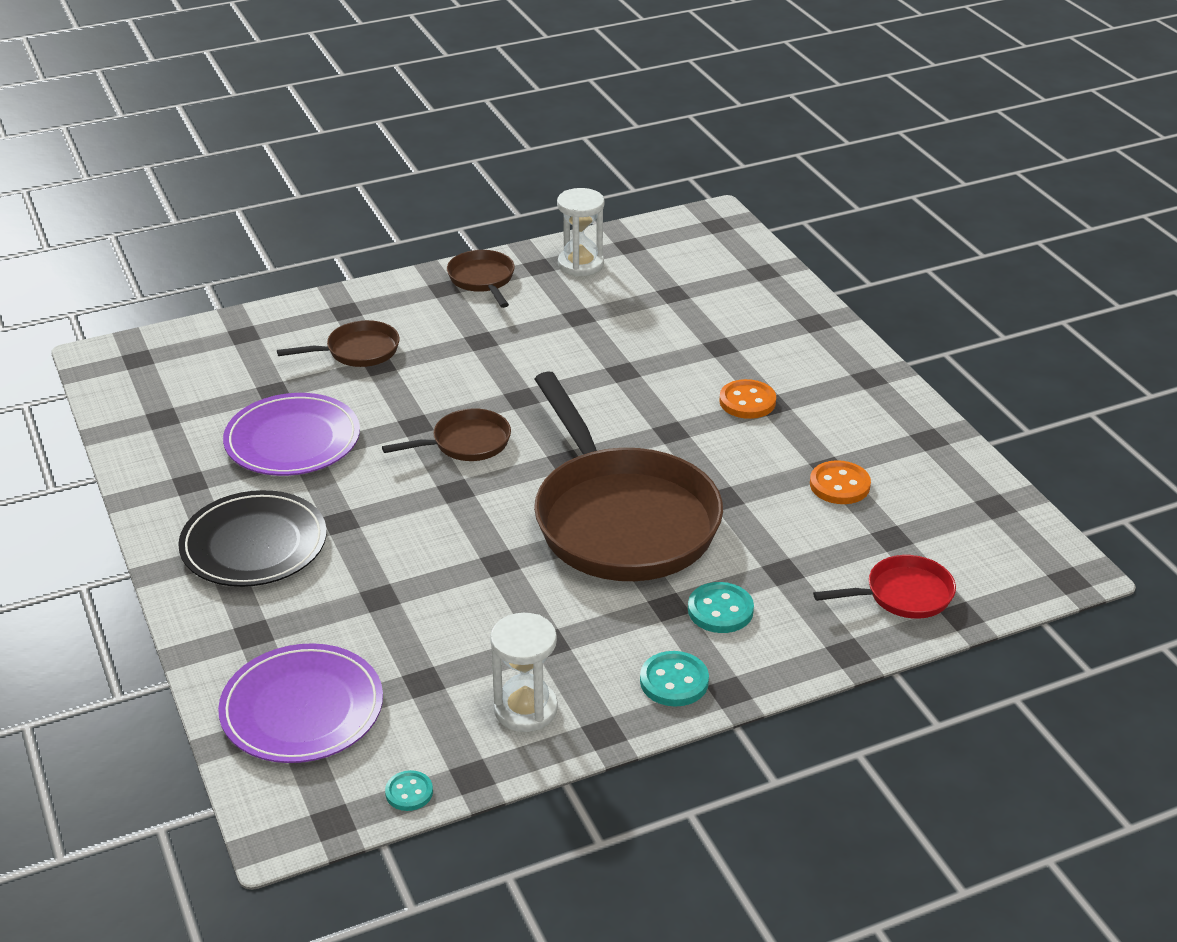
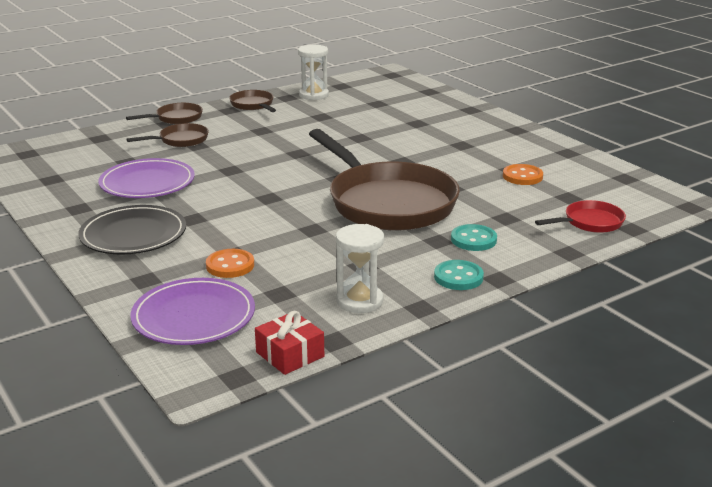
camera: 10 degrees left, 10 degrees down
brown pan [382,408,511,461] -> brown pan moved to [126,103,203,124]
turquoise button [385,770,433,811] -> red gift [255,311,324,375]
orange button [719,379,776,419] -> orange button moved to [206,249,254,278]

